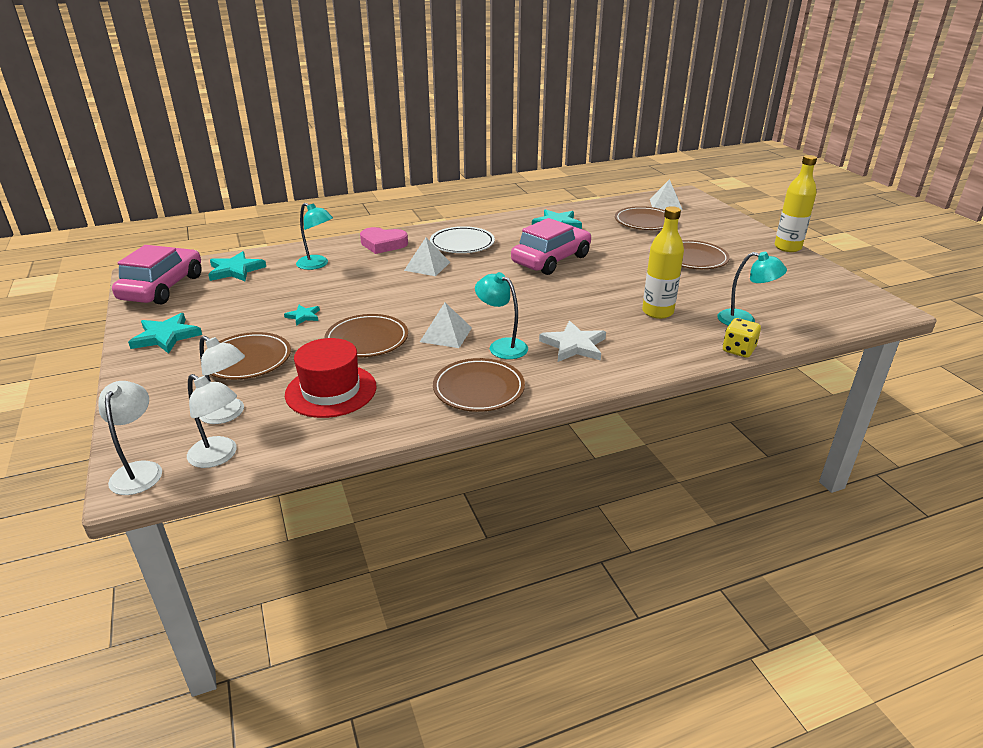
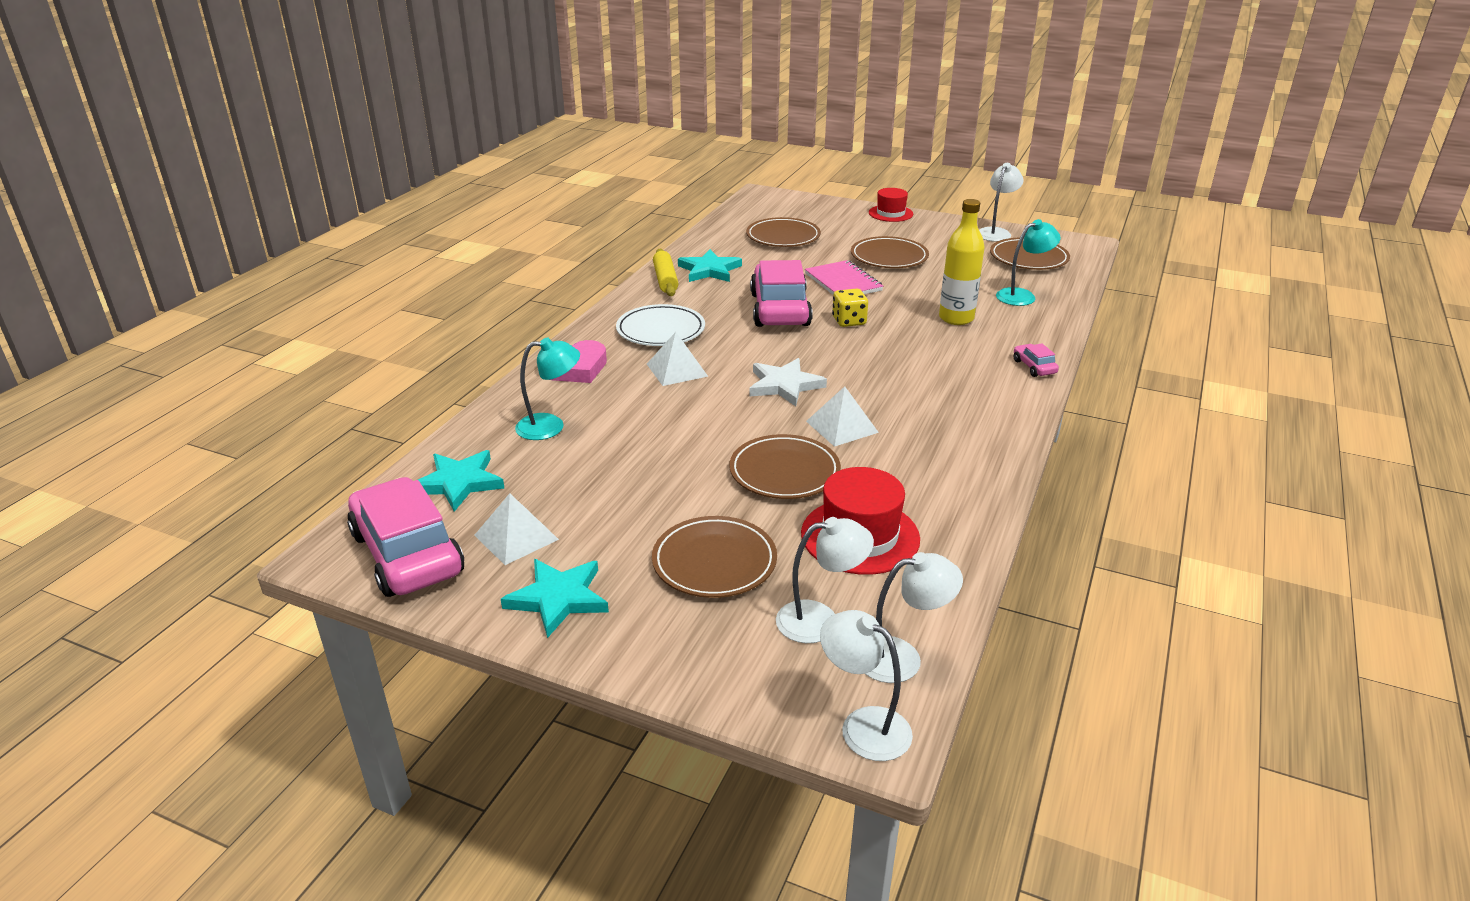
camera: 45 degrees left, 0 degrees up
turquoise star [284,305,320,326] -> none
brown plate [433,358,525,412] -> brown plate moved to [990,238,1070,270]
turquoise lamp [475,272,528,359] -> none
white star [539,321,606,362] -> white star moved to [749,358,827,406]
white pyramid [650,179,682,210] -> white pyramid moved to [474,493,559,565]
yellow dice [723,318,761,358] -> yellow dice moved to [832,289,868,327]
yellow bottle [774,155,817,252] -> none
none -> yellow rolling pin [653,249,678,296]
none -> pink notebook [805,260,883,295]
none -> red hat [869,188,913,222]
none -> white lamp [979,163,1023,242]
none -> pink car [1014,343,1059,377]

